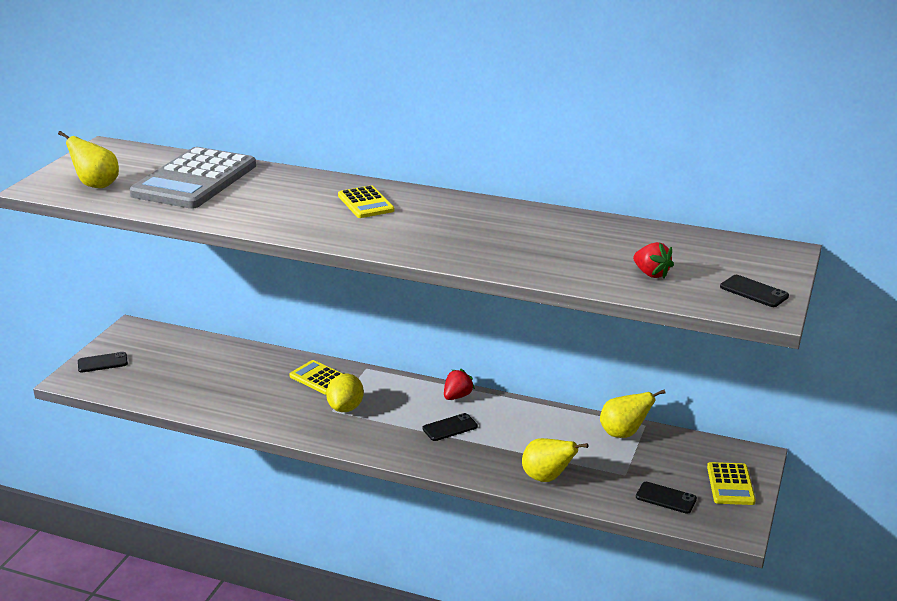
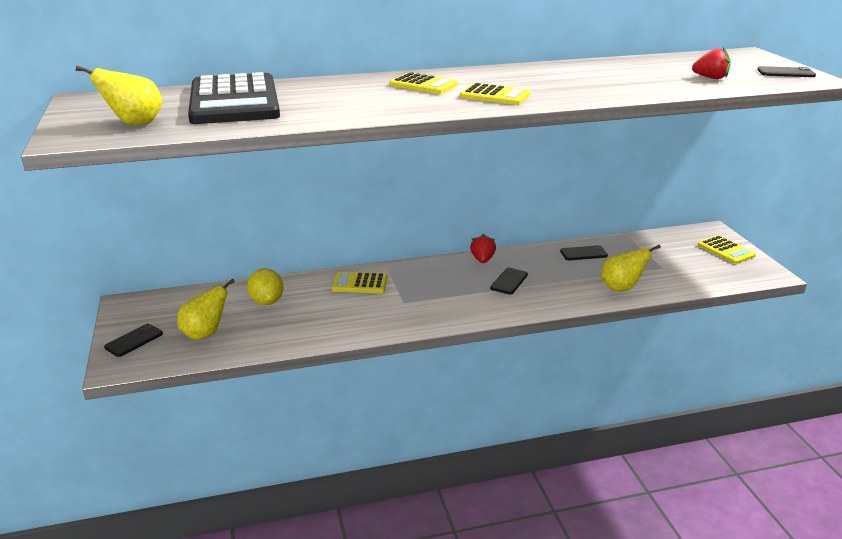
camera: 35 degrees left, 0 degrees up
grey calculator [129,147,256,209] -> black calculator [188,72,280,124]
yellow lemon [326,374,364,412] -> yellow lemon moved to [247,268,284,305]
yellow pear [600,390,665,438] -> yellow pear moved to [177,278,235,340]
black phone [636,482,697,514] -> black phone moved to [560,245,608,260]
none -> yellow calculator [460,83,530,105]

